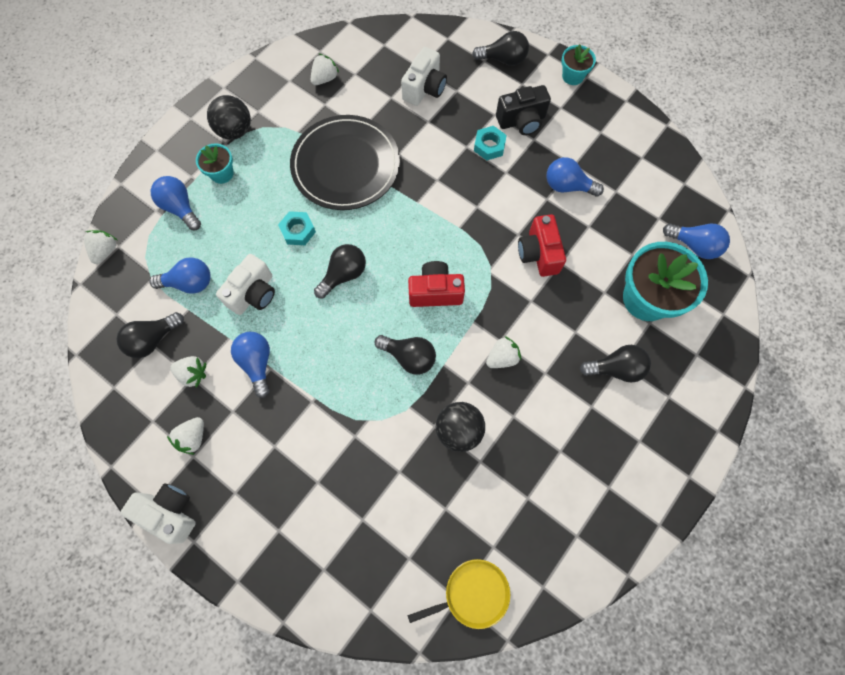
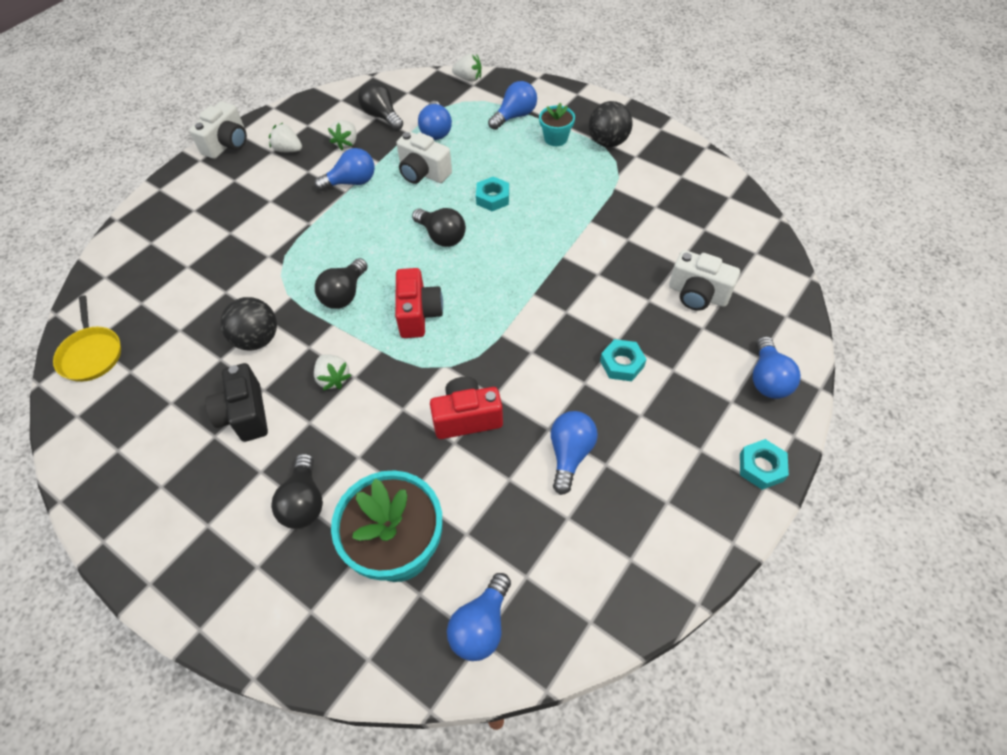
camera: 90 degrees right, 15 degrees down
black plate [290,115,400,210] -> none
white strawberry [311,54,339,85] -> none
black light bulb [472,31,529,66] -> blue light bulb [753,336,801,399]
black camera [496,85,551,135] -> black camera moved to [205,363,268,442]
turquoise flower pot [561,44,596,85] -> turquoise nut [740,439,789,490]

